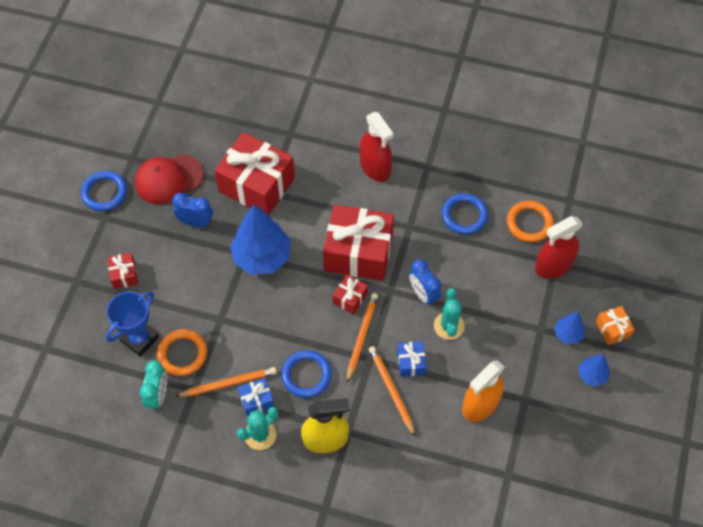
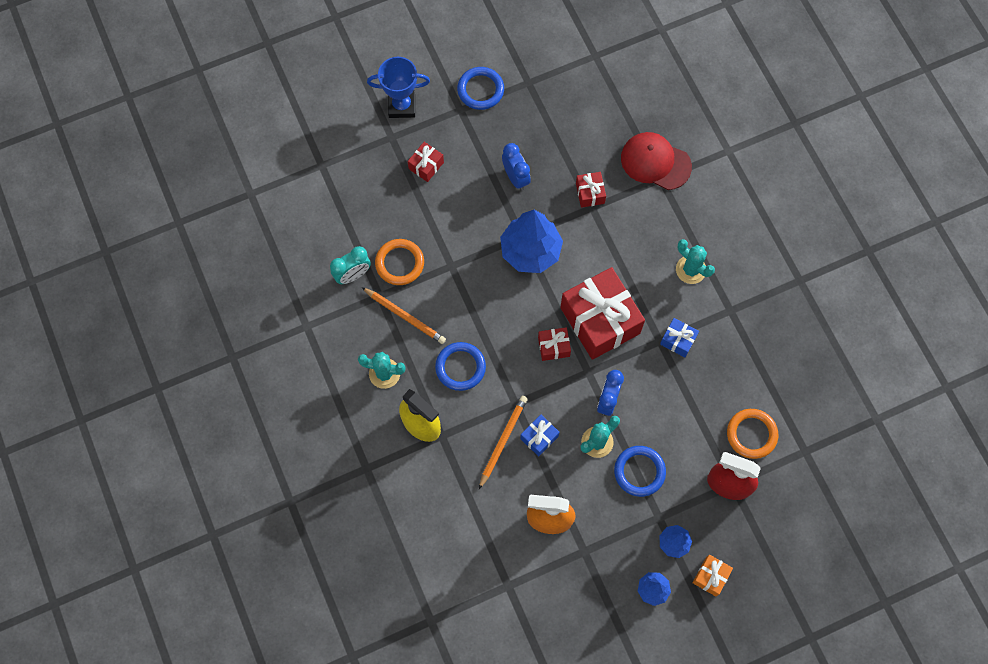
camera: 50 degrees right, 10 degrees up
blue trophy [106,291,159,357] -> blue trophy moved to [367,57,430,118]
red cap [135,154,203,204] -> red cap moved to [621,132,692,190]
red gift [214,132,295,215] -> red gift [576,172,606,208], size x0.44
blue gift [238,378,274,417] -> blue gift moved to [660,318,699,357]
orange pencil [347,293,378,383] -> none
red spray bottle [359,112,394,182] -> turquoise cactus [676,239,715,284]
blue ring [441,193,488,235] -> blue ring moved to [614,446,666,497]

